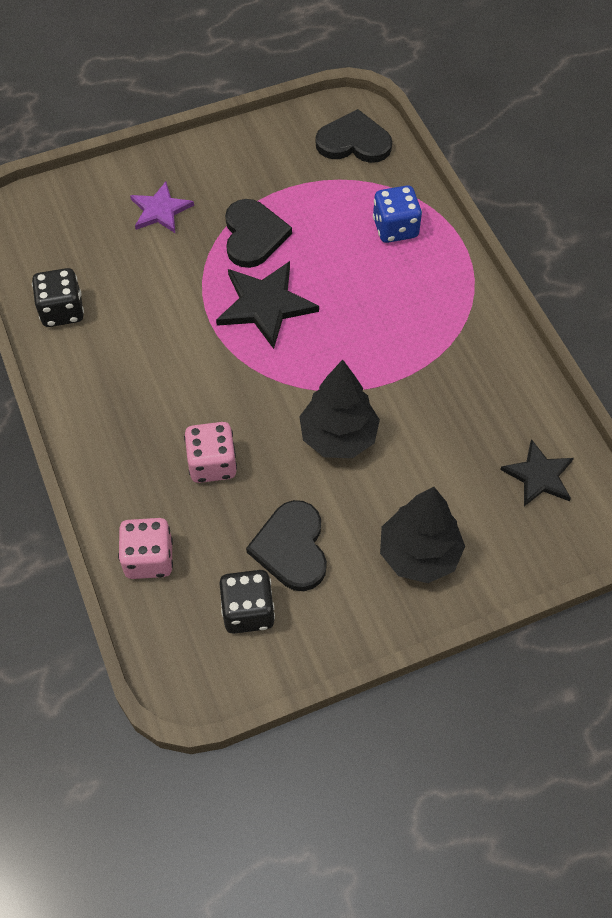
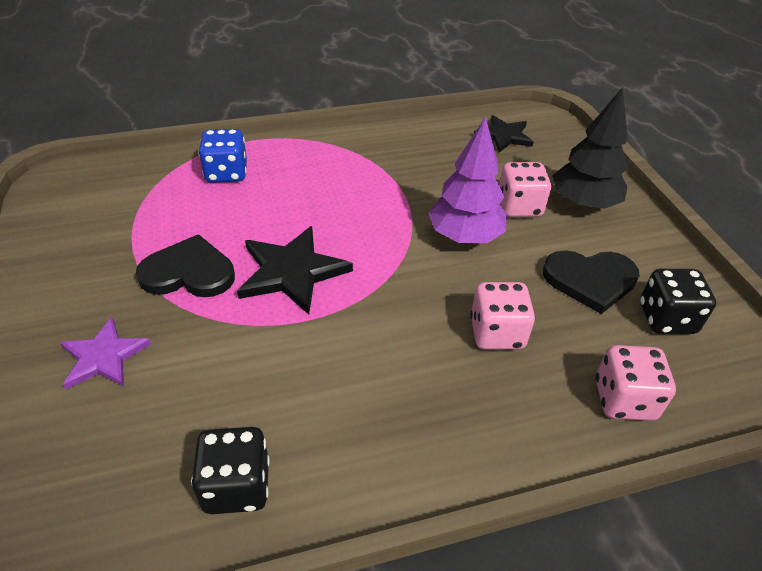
camera: 85 degrees left, 15 degrees down
black tree [299,360,380,458] -> purple tree [428,116,507,243]
black heart [316,109,392,163] -> none
none -> pink dice [499,162,551,217]

